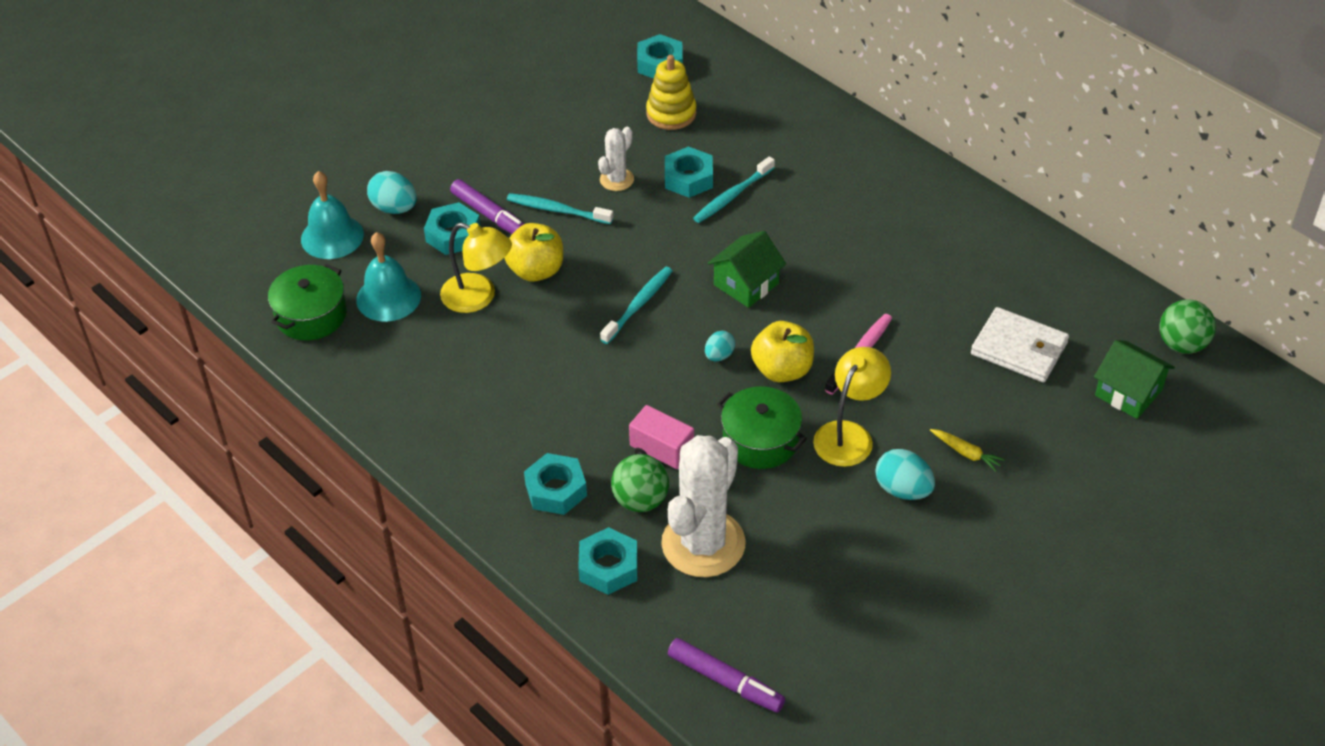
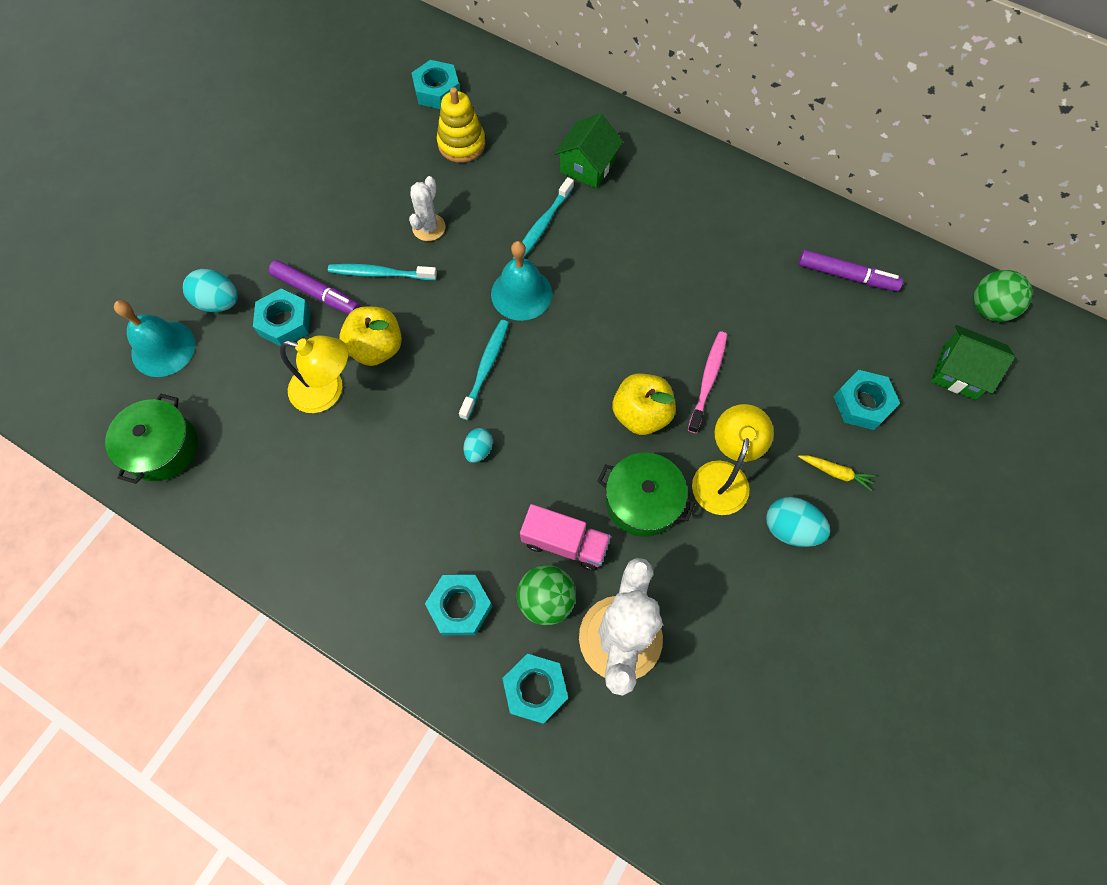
camera: 15 degrees left, 20 degrees up
turquoise bell [356,232,421,322] -> turquoise bell moved to [491,241,552,321]
turquoise nut [665,146,713,198] -> turquoise nut moved to [834,370,900,430]
purple marker [668,638,785,712] -> purple marker moved to [798,250,903,291]
turquoise egg [705,331,735,361] -> turquoise egg moved to [464,428,493,463]
green house [708,231,786,308] -> green house moved to [554,113,623,188]
white wallet [971,307,1069,383] -> none

